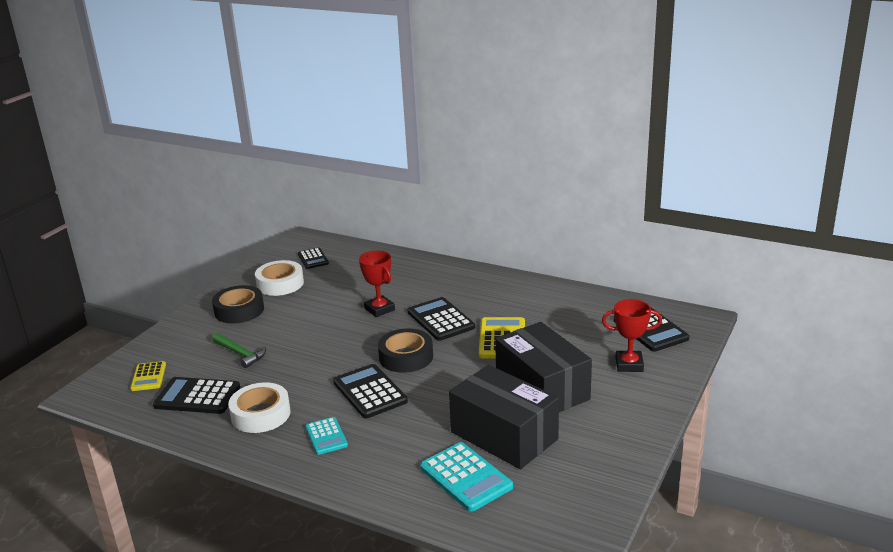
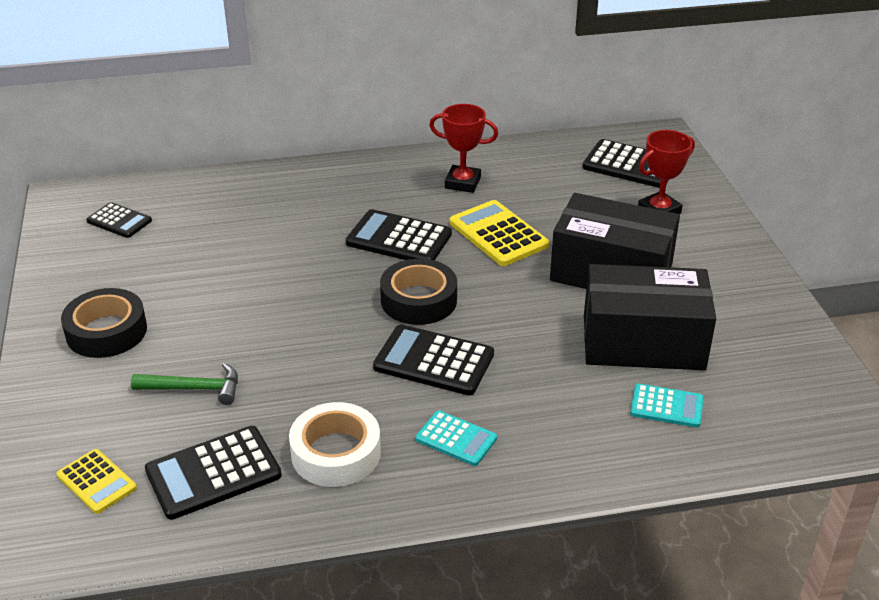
camera: 40 degrees left, 10 degrees up
white tape [255,260,304,296] -> none
red trophy [359,251,395,317] -> red trophy moved to [429,104,498,193]
turquoise calculator [420,442,513,512] -> turquoise calculator [630,384,704,428], size x0.62

